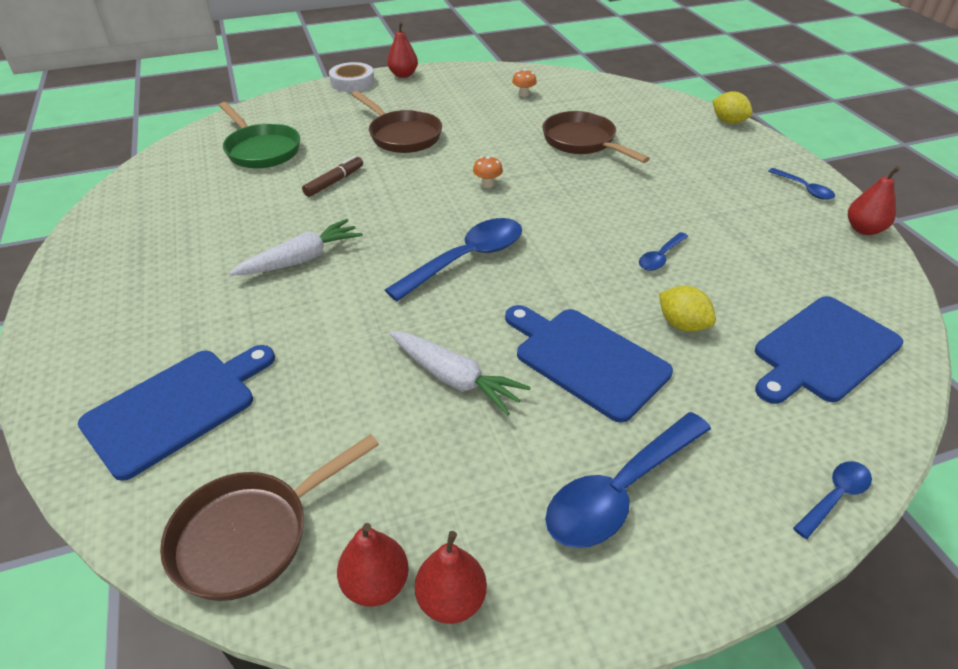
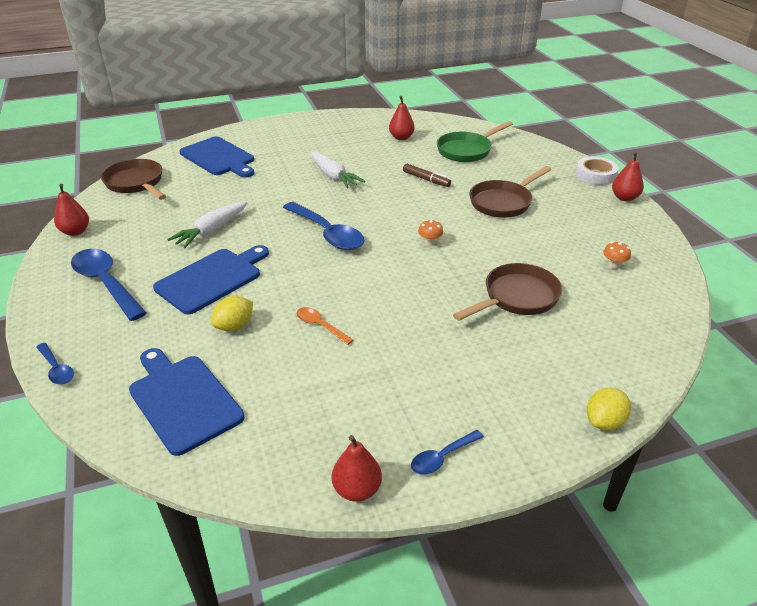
camera: 90 degrees right, 5 degrees down
red pear [337,523,409,607] -> red pear moved to [389,96,415,140]
blue spoon [639,232,688,271] -> orange spoon [296,307,353,345]

